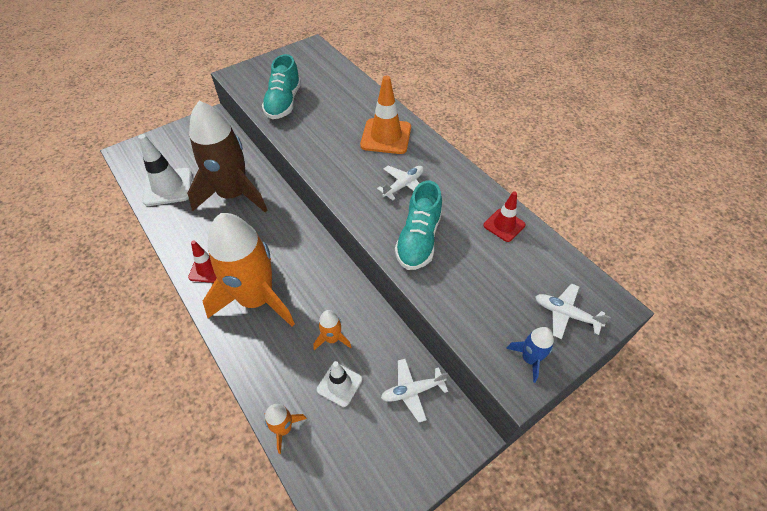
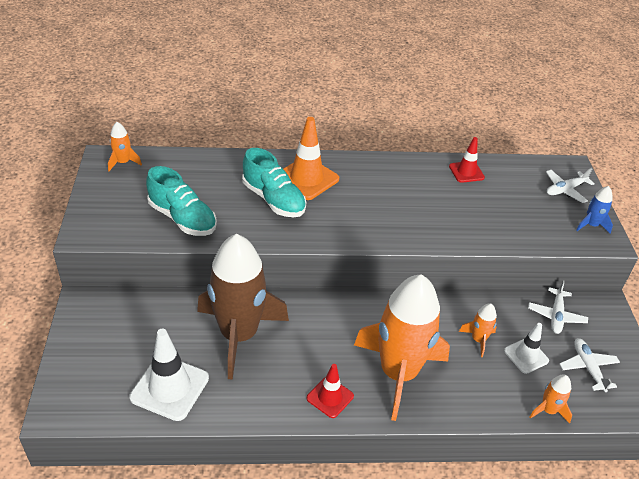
camera: 60 degrees left, 10 degrees down
white plane [377,166,424,200] -> white plane moved to [559,338,620,392]
turquoise shoe [395,181,442,270] -> turquoise shoe moved to [242,148,306,217]
none -> orange rocket [108,122,142,171]

